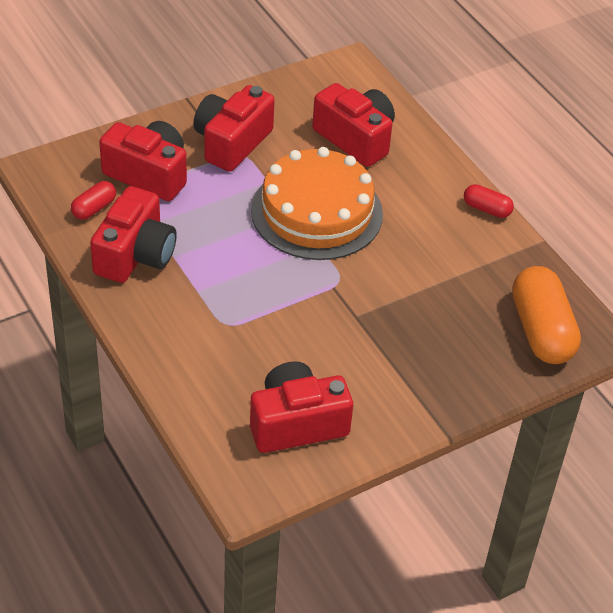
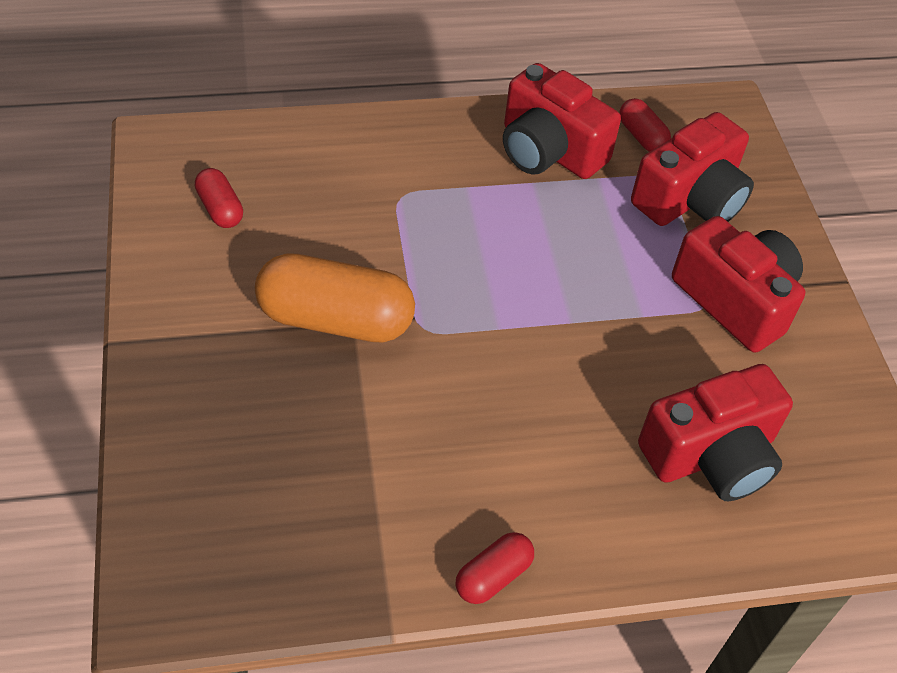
camera: 110 degrees right, 5 degrees up
red camera [250,361,353,453] -> red capsule [195,168,243,228]
orange cake [251,147,383,260] -> none
orange capsule [512,266,581,364] -> orange capsule moved to [255,253,415,343]

